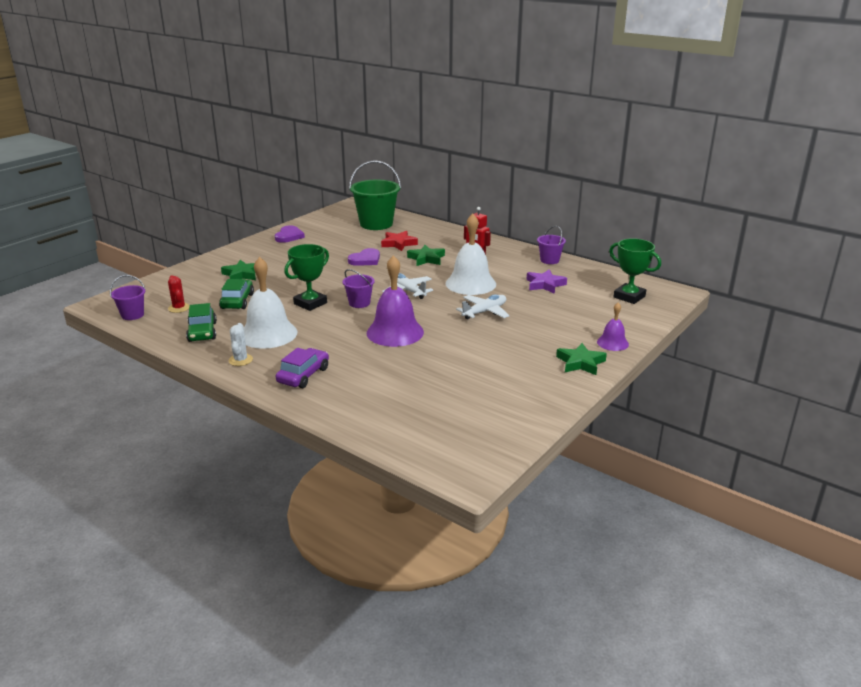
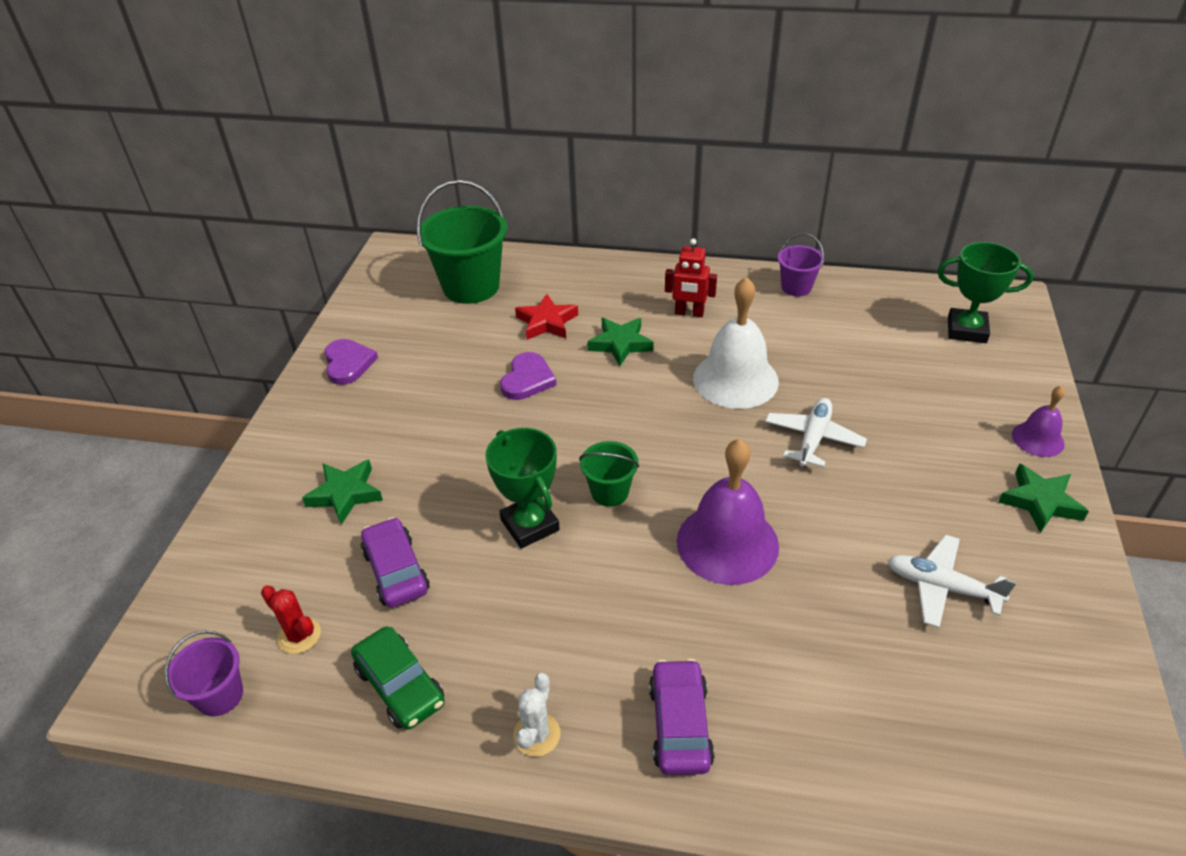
camera: 25 degrees left, 15 degrees up
green car [219,279,254,309] -> purple car [361,517,430,608]
white cactus [229,323,253,366] -> white cactus turned 45 degrees clockwise [513,673,560,757]
white bell [244,257,297,349] -> none
green trophy [284,244,329,311] -> green trophy turned 45 degrees counterclockwise [485,428,560,549]
purple bucket [343,269,375,308] -> green bucket [579,441,639,507]
white plane [382,273,433,299] -> white plane moved to [887,535,1016,628]
purple star [526,269,567,294] -> none

